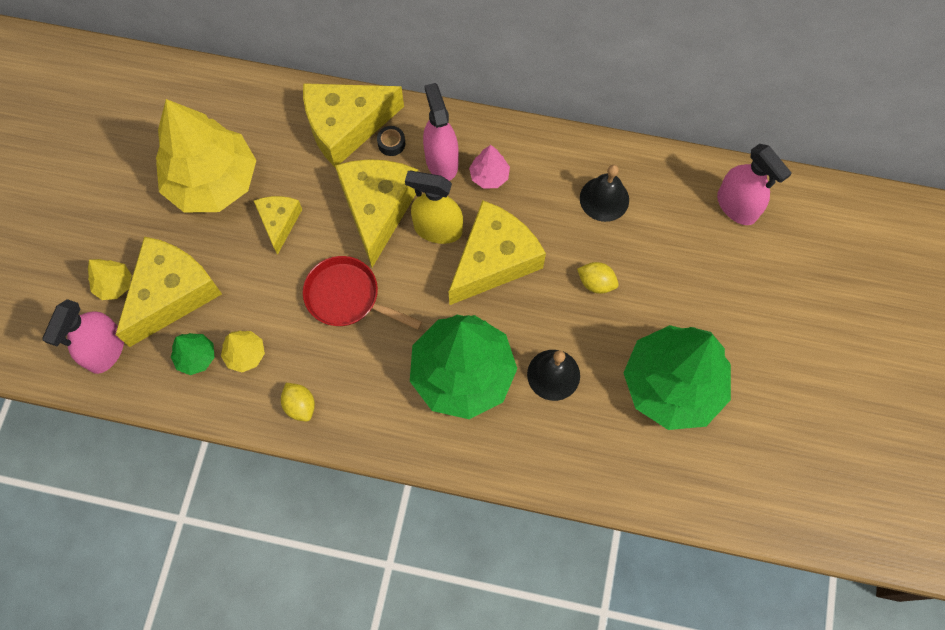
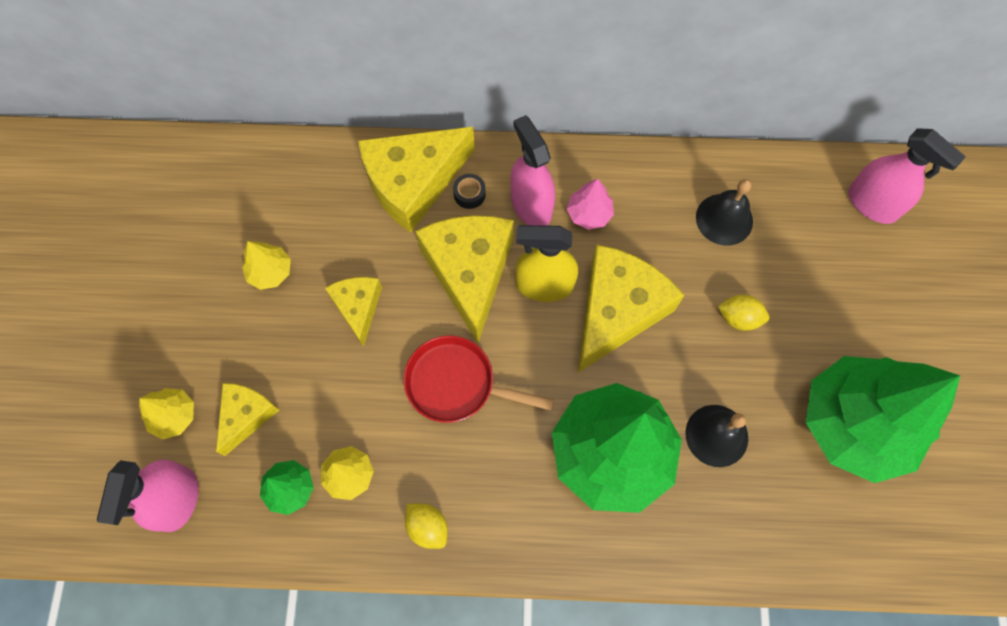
camera: 10 degrees left, 0 degrees up
yellow cheese [115,237,222,347] -> yellow cheese [216,383,279,456], size x0.55
yellow tree [156,99,256,212] -> yellow tree [242,241,291,290], size x0.42

